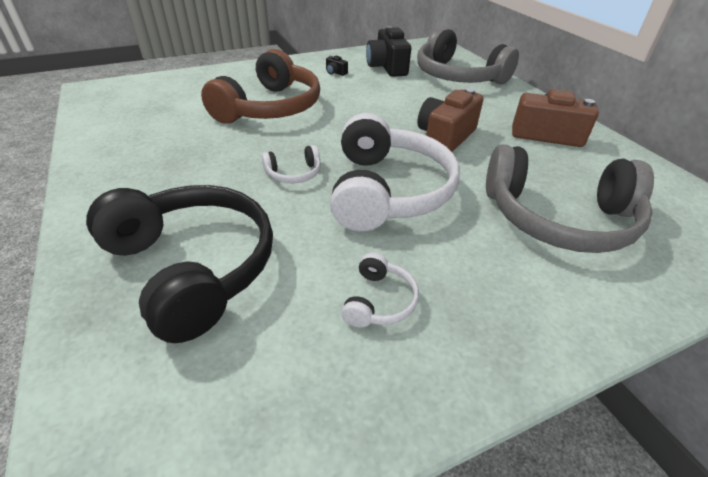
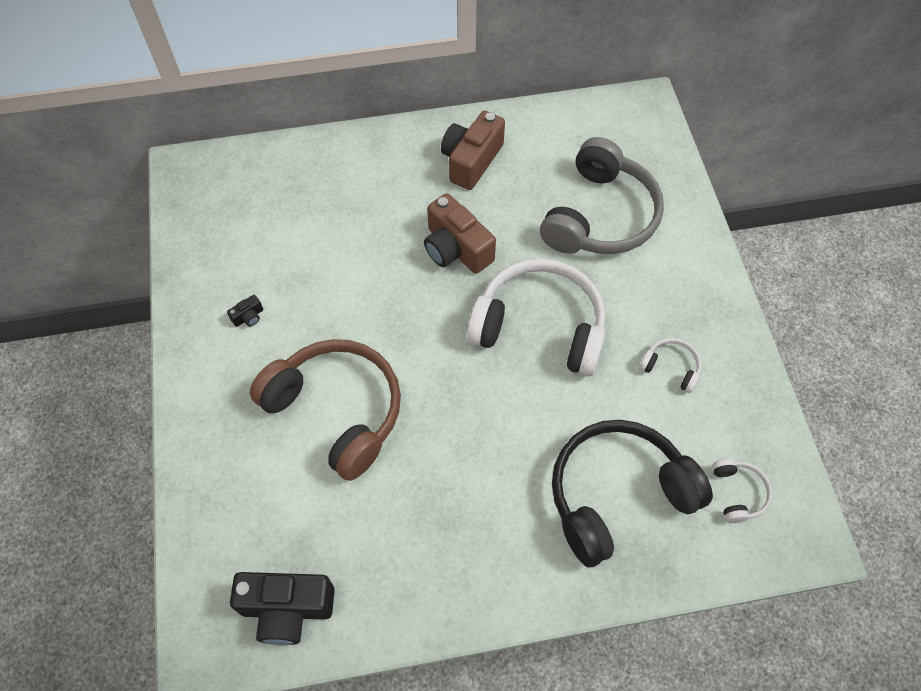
camera: 75 degrees left, 20 degrees up
white headphones [262,145,321,183] -> white headphones moved to [712,459,772,523]
black camera [366,26,411,77] -> black camera moved to [230,572,335,645]
grey headphones [417,27,519,84] -> none

